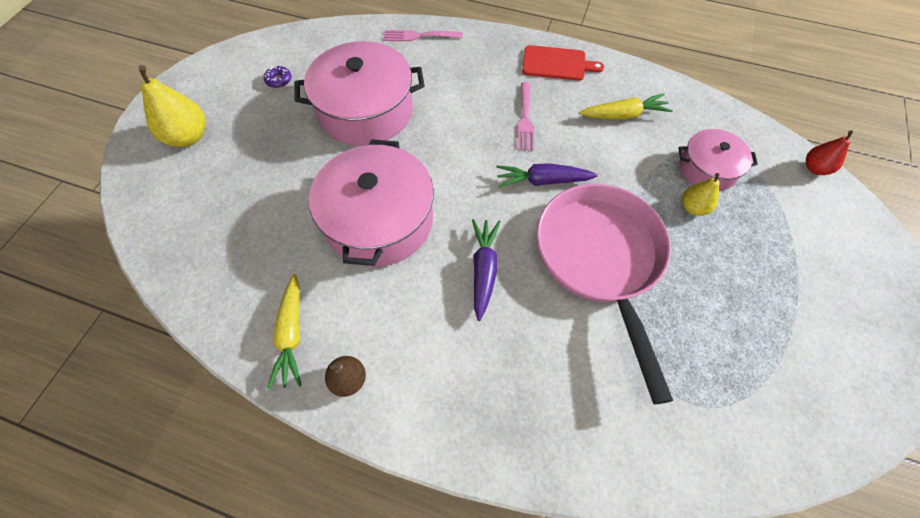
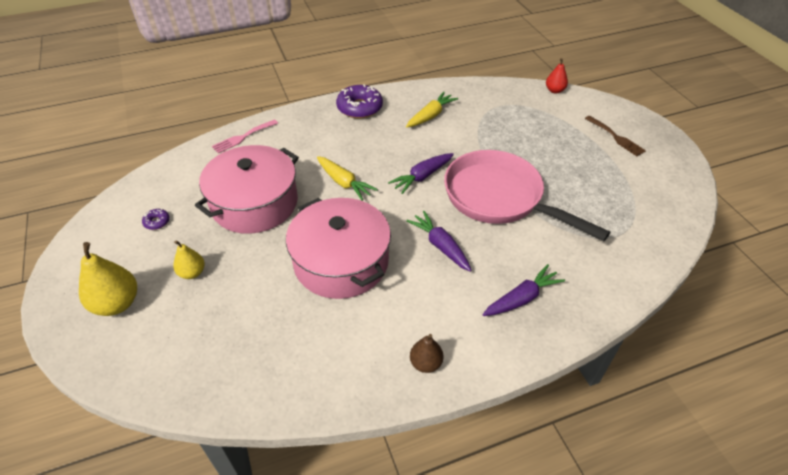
camera: 40 degrees left, 15 degrees down
yellow carrot [267,274,302,390] -> yellow carrot moved to [317,156,378,201]
pink fork [517,82,534,151] -> none
red cutting board [522,45,604,81] -> purple donut [336,84,383,118]
pink pot [679,129,758,191] -> none
yellow pear [682,173,720,216] -> yellow pear moved to [173,240,205,279]
none -> purple carrot [482,264,565,316]
none -> brown fork [585,116,646,156]

